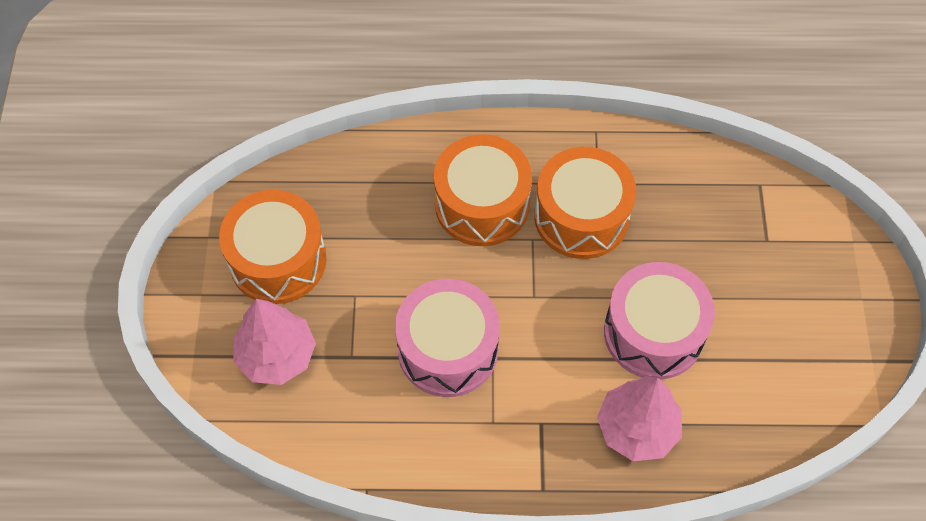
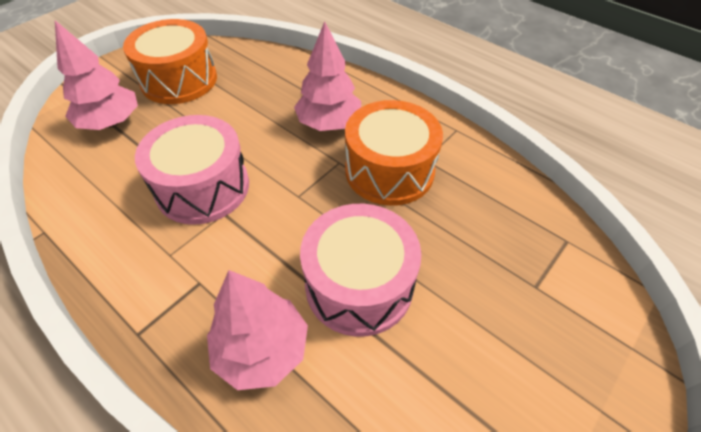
camera: 40 degrees right, 10 degrees down
orange drum [434,134,532,246] -> pink tree [294,21,361,131]

